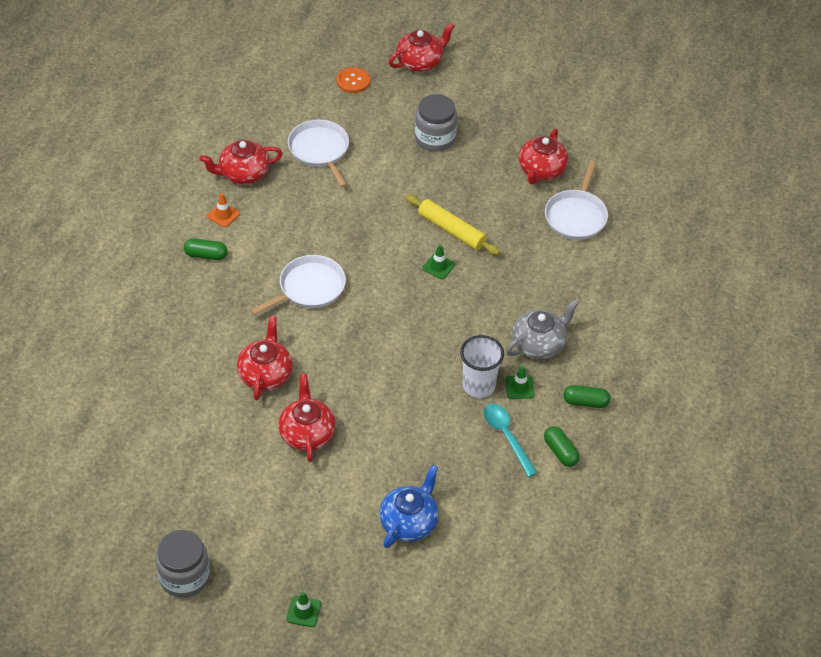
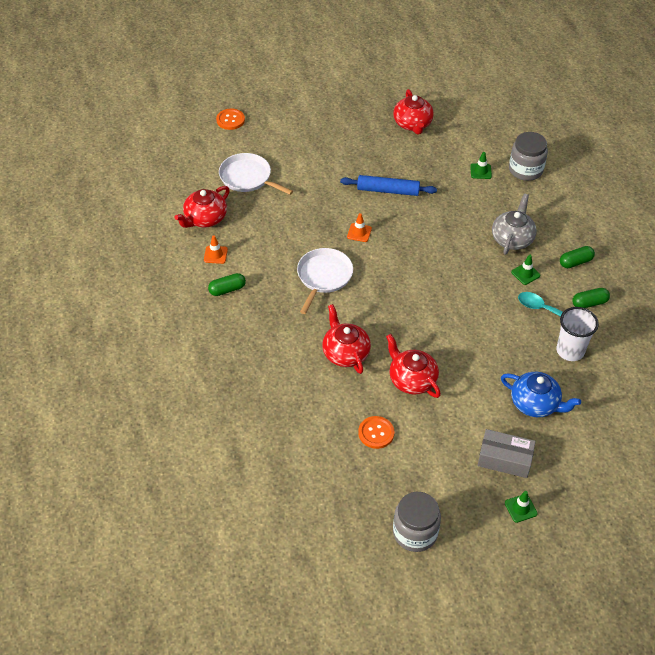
camera: 30 degrees left, 0 degrees up
blue teapot [379,465,439,548] -> blue teapot turned 120 degrees clockwise [501,372,581,417]
red teapot [389,22,455,72] -> none
yellow rolling pin [405,194,500,255] -> blue rolling pin [340,175,437,196]
grey jar [415,94,457,151] -> grey jar moved to [509,132,548,181]
green traffic cone [423,244,455,279] -> green traffic cone moved to [470,152,492,179]
white cup [460,335,504,398] -> white cup moved to [556,307,599,361]
green capsule [544,426,580,467] -> green capsule turned 45 degrees counterclockwise [572,288,610,308]
white pan [545,161,608,240] -> none
none -> orange traffic cone [347,213,372,242]
none -> orange button [358,416,394,449]
none -> grey box [477,429,536,478]

